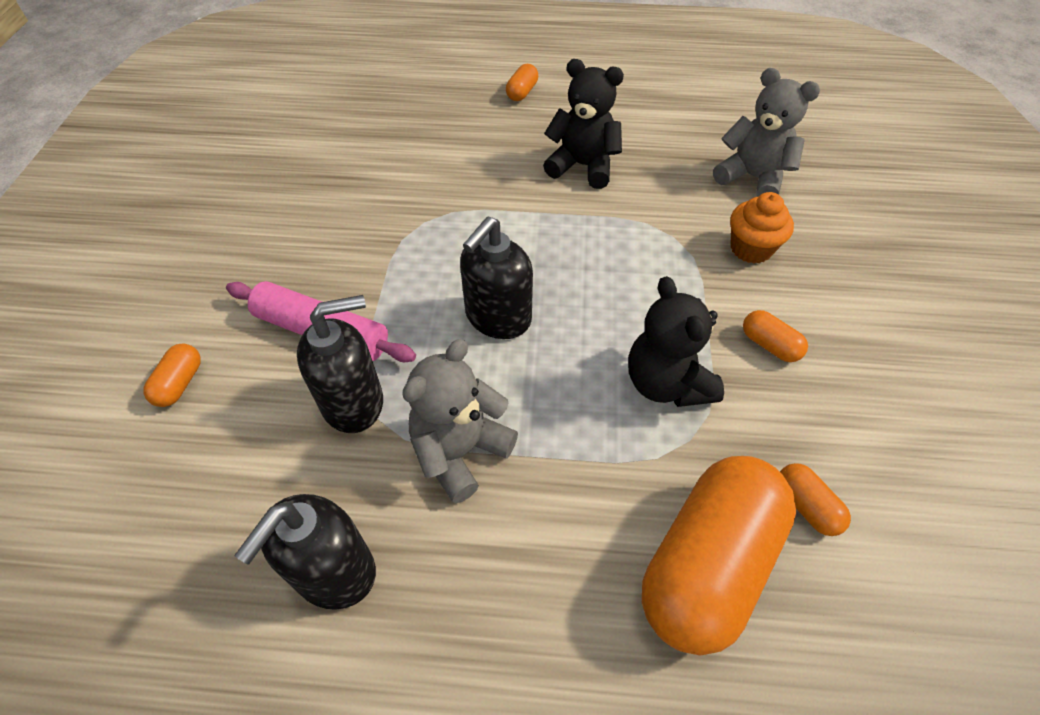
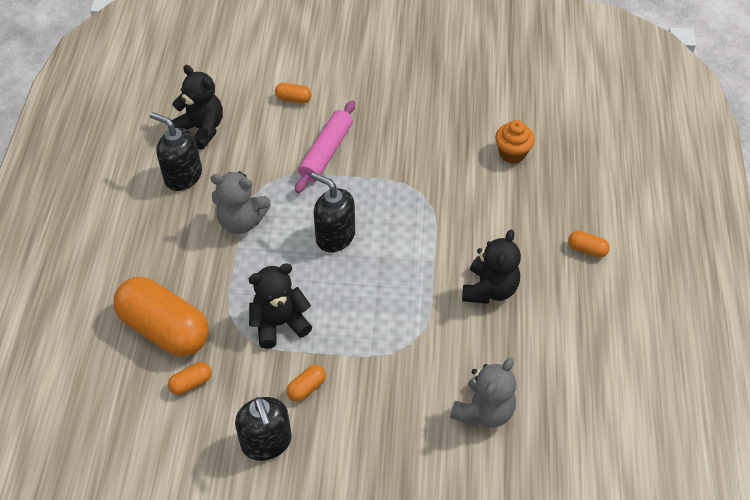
camera: 90 degrees right, 0 degrees up
black soap dispenser [297,295,383,433] -> black soap dispenser moved to [235,397,292,461]
grey teddy bear [402,339,518,503] -> grey teddy bear turned 150 degrees clockwise [211,171,271,234]
orange cupcake [730,192,794,263] -> orange cupcake moved to [495,120,535,164]
none -> black teddy bear [172,65,223,150]

